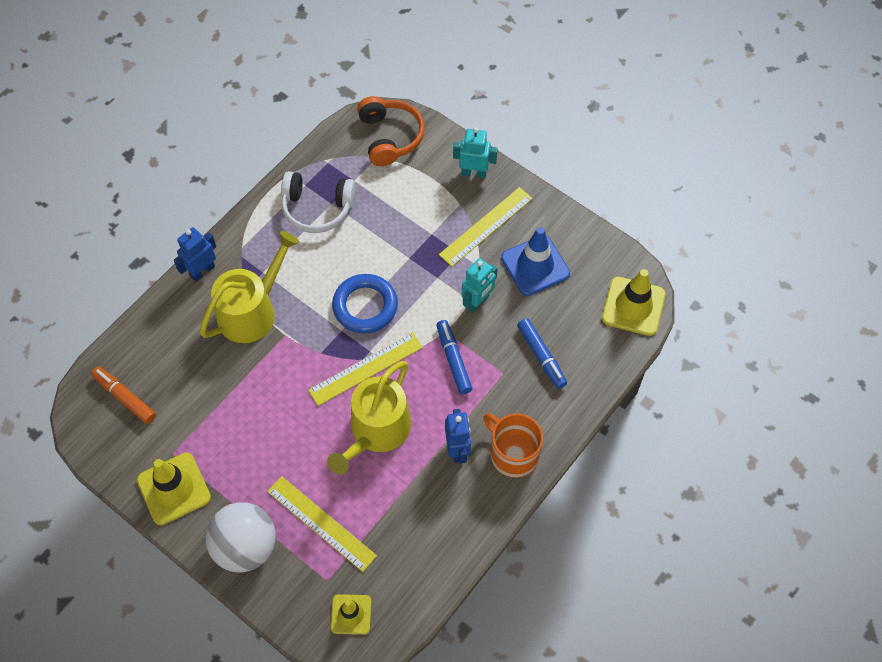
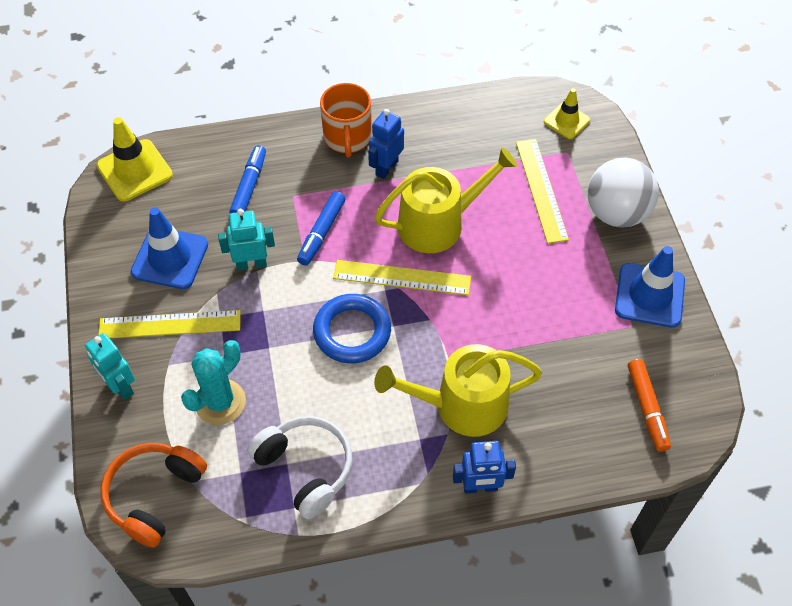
camera: 140 degrees left, 5 degrees down
yellow traffic cone [137,453,211,525] -> blue traffic cone [615,246,685,328]
none -> turquoise cactus [181,340,246,425]

